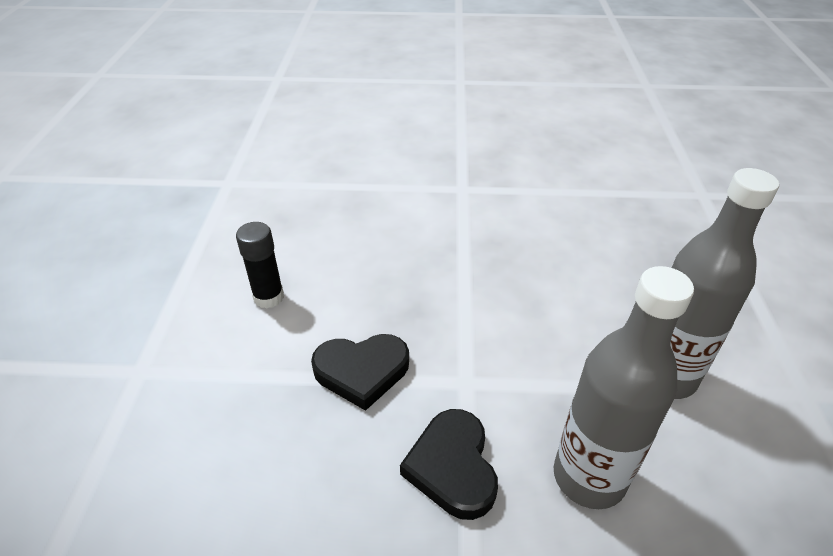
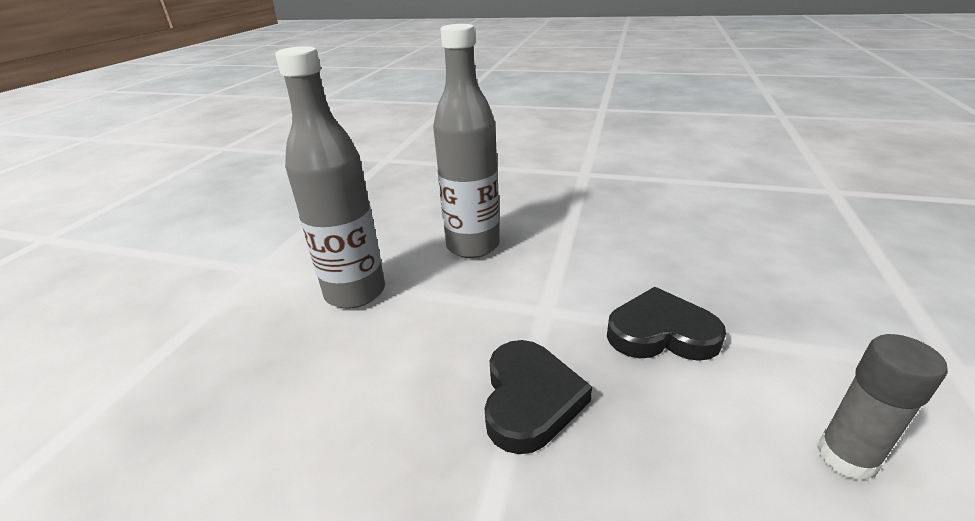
camera: 165 degrees left, 10 degrees down
black glue stick [236,222,284,309] -> grey glue stick [817,334,948,481]
black heart [400,409,498,520] -> black heart moved to [484,340,592,454]

